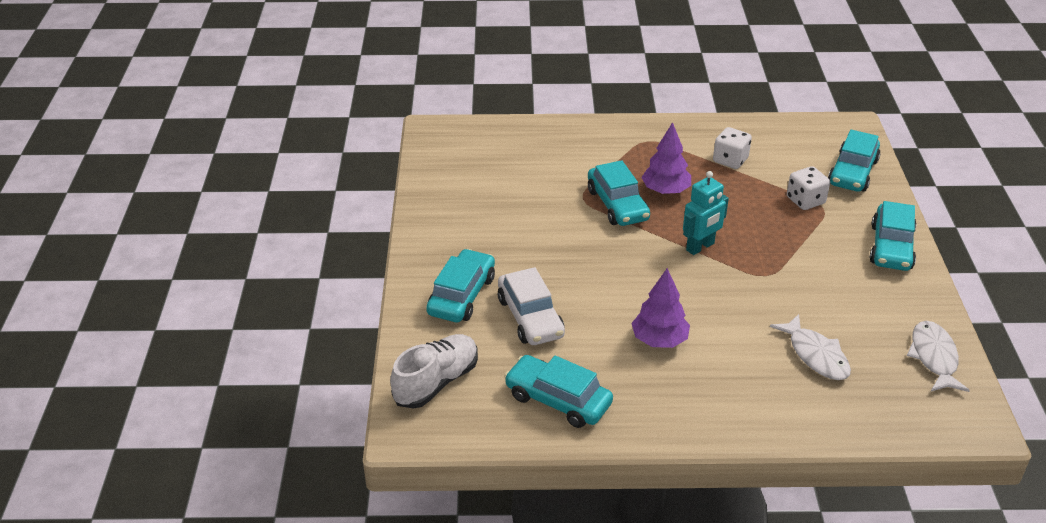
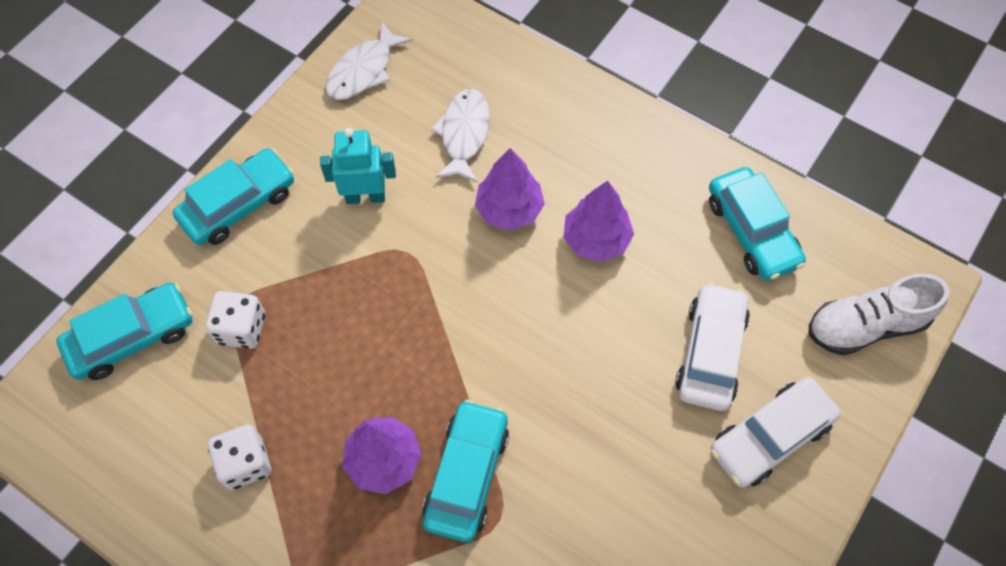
camera: 145 degrees left, 25 degrees up
turquoise car [426,249,495,322] -> white car [711,377,841,488]
turquoise robot [683,171,729,255] -> turquoise robot moved to [320,128,396,204]
none -> purple tree [475,148,545,231]

